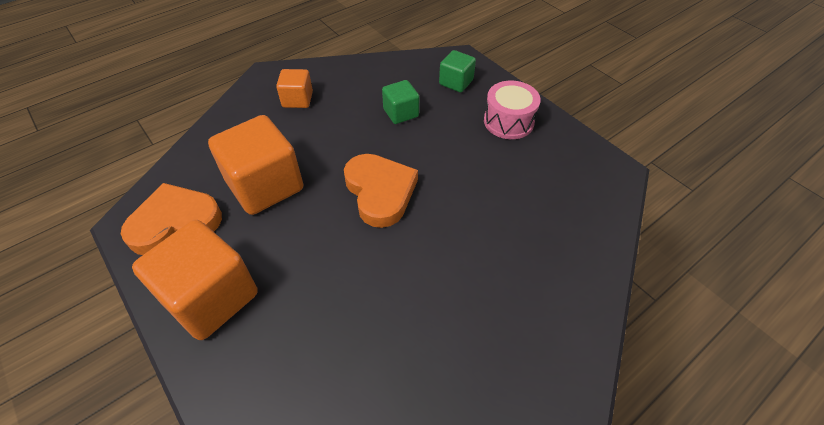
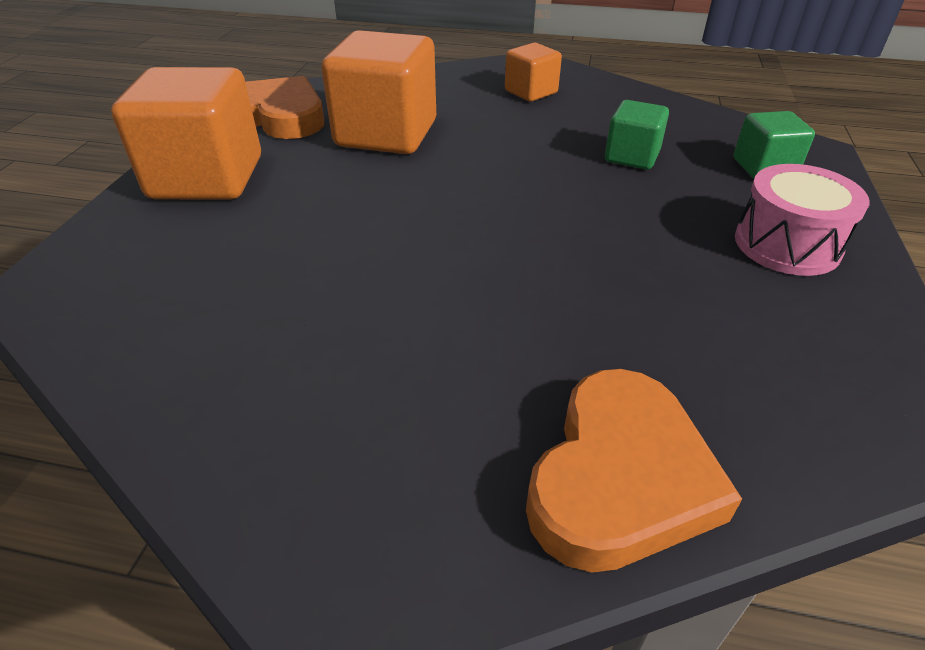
camera: 50 degrees right, 10 degrees down
orange heart [344,154,418,228] -> orange heart moved to [526,369,742,572]

